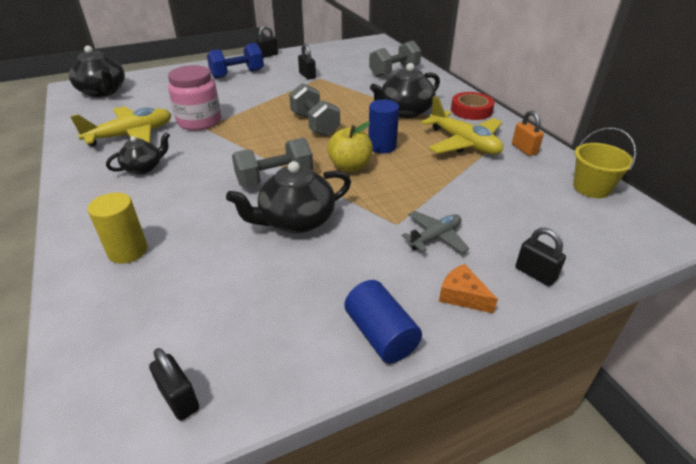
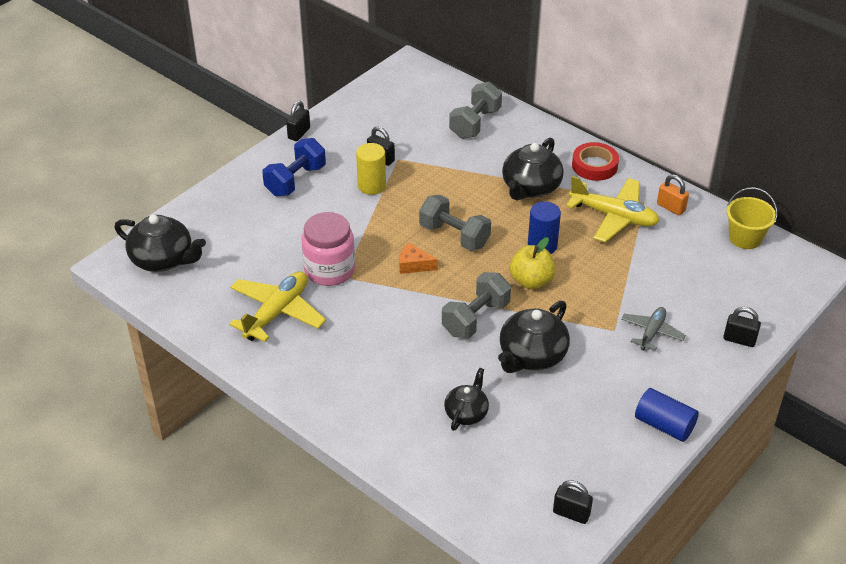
camera: 25 degrees left, 5 degrees up
yellow cylinder [88,193,147,264] -> yellow cylinder moved to [356,143,386,195]
black teapot [106,132,170,174] -> black teapot moved to [444,368,489,431]
orange cheese [439,264,498,314] -> orange cheese moved to [399,242,438,274]

